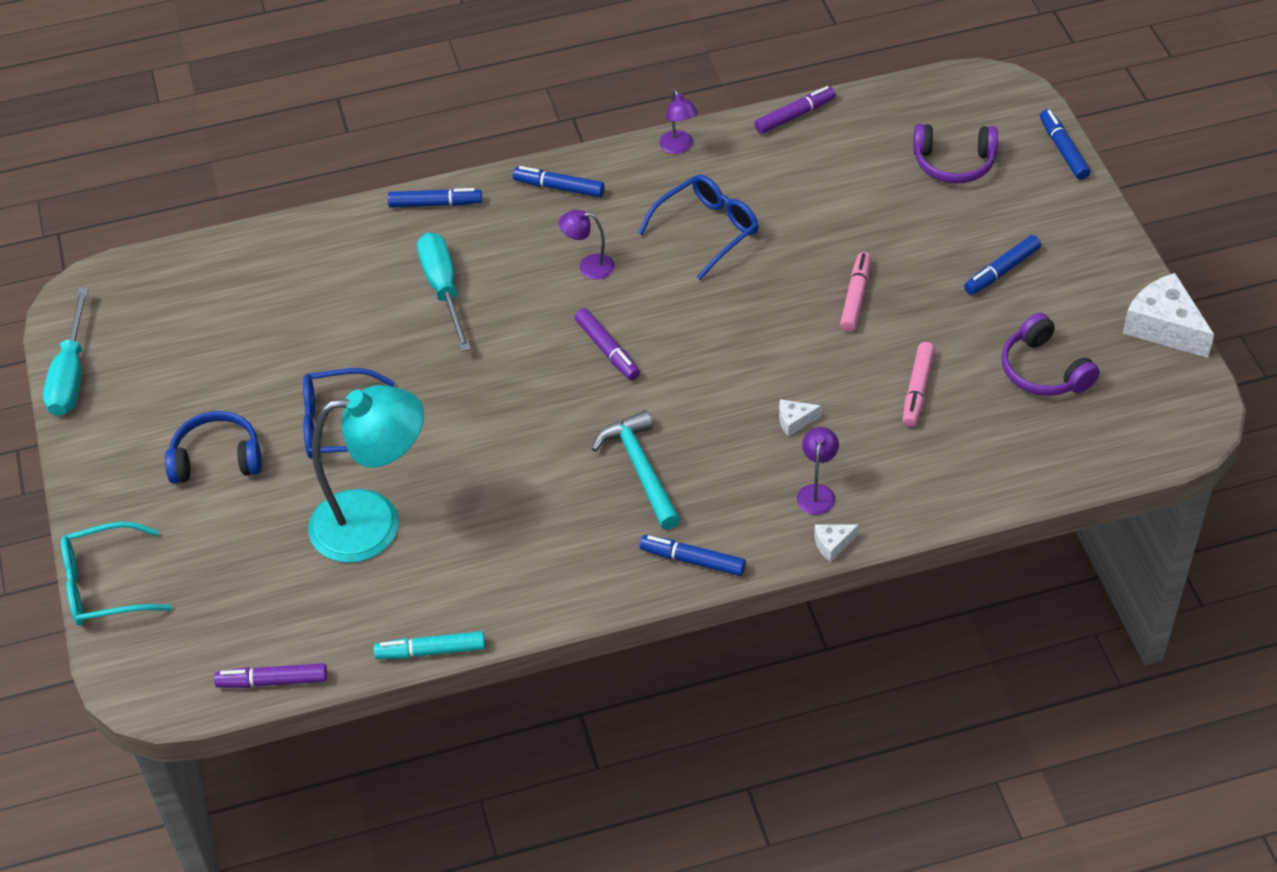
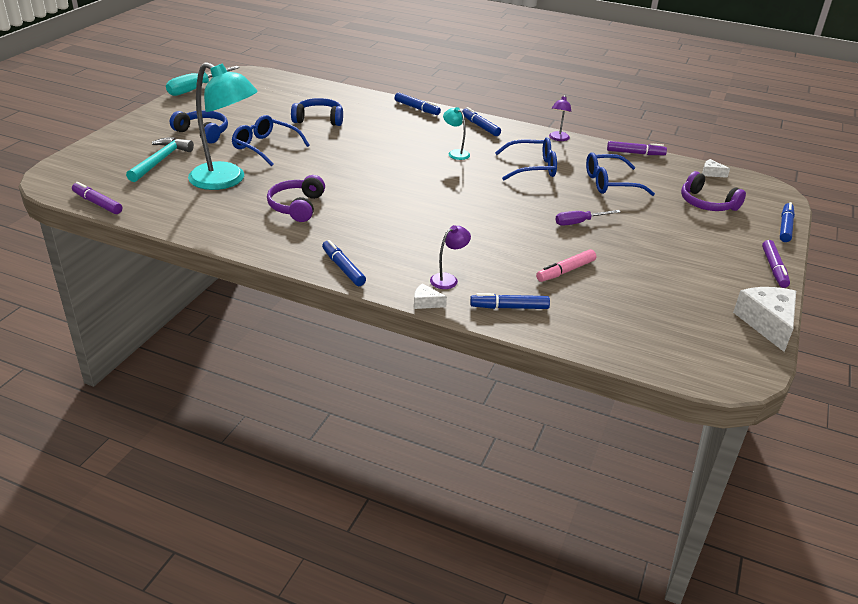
camera: 35 degrees right, 15 degrees down
turquoise glasses [61,521,172,626] -> none
turquoise marker [374,631,485,659] -> none
turquoise screwdriver [417,232,471,352] -> none
purple lamp [559,210,615,280] -> turquoise lamp [443,107,470,160]
purple marker [575,308,640,380] -> purple marker moved to [762,240,790,288]
turquoise hammer [592,410,680,530] -> turquoise hammer moved to [126,138,194,182]
white cheese [779,399,822,437] -> white cheese moved to [702,159,730,178]
pink marker [840,252,871,332] -> purple screwdriver [555,210,620,226]
blue marker [964,235,1041,295] -> blue marker moved to [470,293,550,309]
purple headphones [1002,313,1100,396] -> purple headphones moved to [267,175,325,222]
none -> blue headphones [291,98,343,126]
none -> blue glasses [586,152,655,196]

